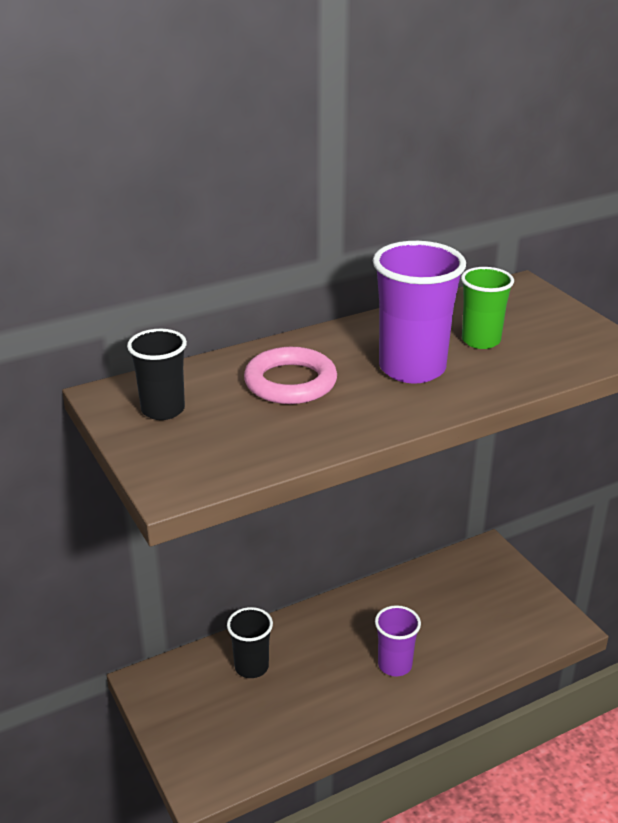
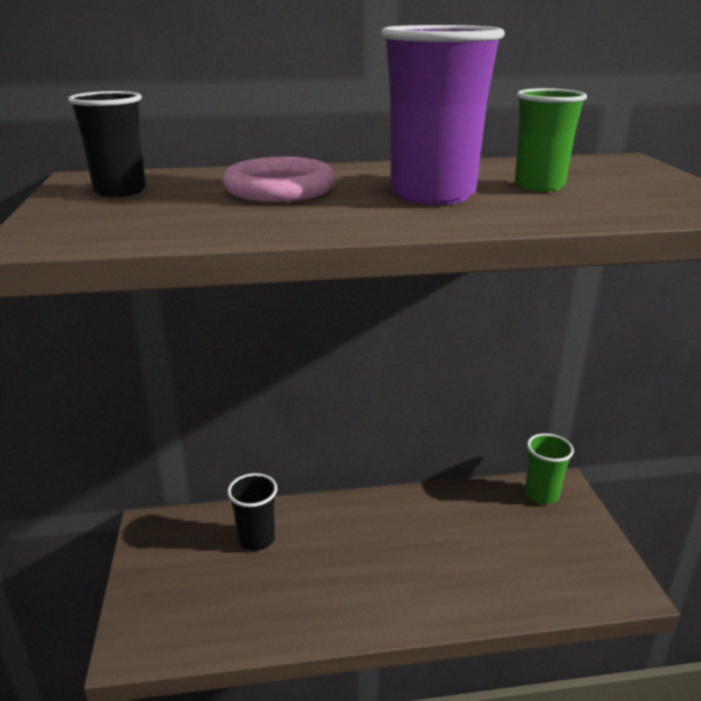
camera: 20 degrees right, 5 degrees down
purple cup [375,605,421,676] -> none
none -> green cup [525,433,574,504]

